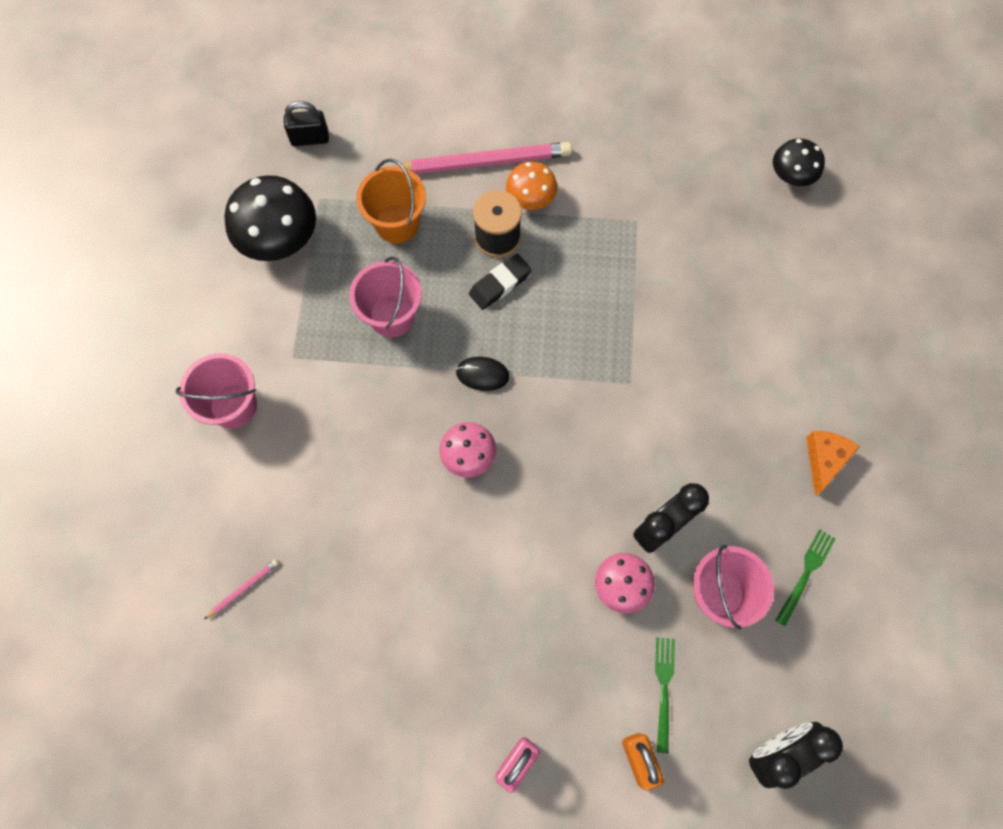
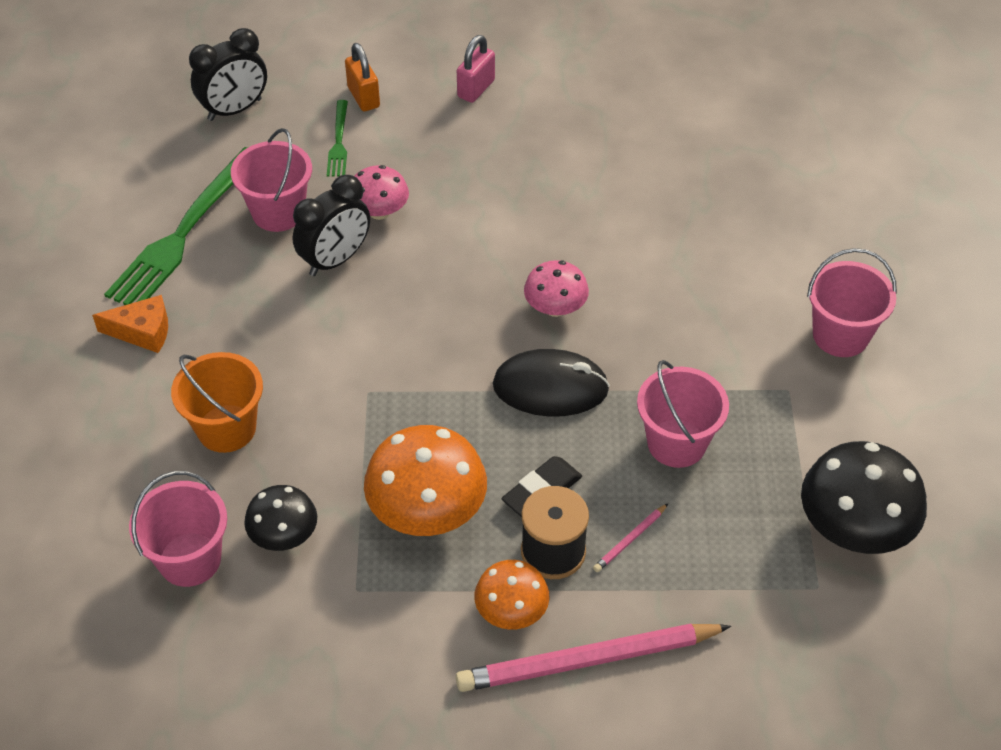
camera: 175 degrees right, 20 degrees down
pink pencil [204,559,279,619] -> pink pencil moved to [593,504,668,572]
black padlock [284,101,329,146] -> none
orange bucket [356,159,426,243] -> orange bucket moved to [171,352,263,453]
black mouse [456,357,510,391] -> black mouse [493,349,610,417], size x1.75
black mushroom [773,138,825,186] -> black mushroom moved to [244,485,317,551]
green fork [776,529,835,626] -> green fork [104,147,248,305], size x2.07
orange cheese [806,431,860,495] -> orange cheese turned 105 degrees counterclockwise [92,295,168,353]
none -> pink bucket [129,471,227,587]
none -> orange mushroom [364,425,487,536]

